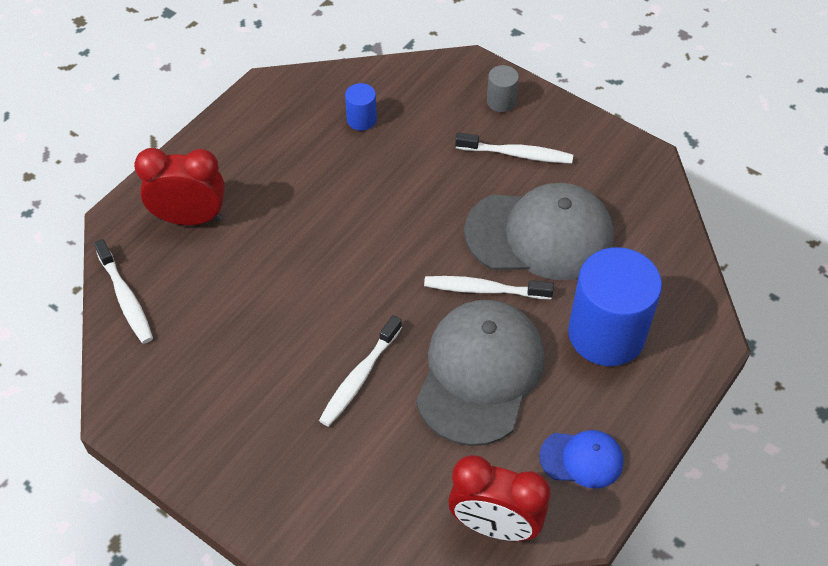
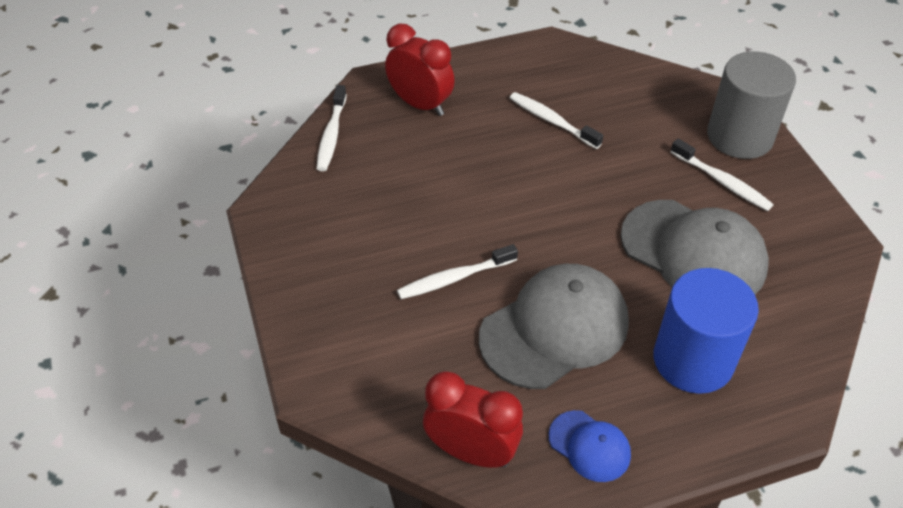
camera: 35 degrees right, 5 degrees down
blue cylinder [345,83,377,131] -> none
white toothbrush [424,276,554,299] -> white toothbrush moved to [510,92,603,149]
red clock [448,455,551,541] -> red clock turned 150 degrees clockwise [423,371,523,468]
grey cylinder [487,65,519,112] -> grey cylinder [707,52,796,159], size x2.26

